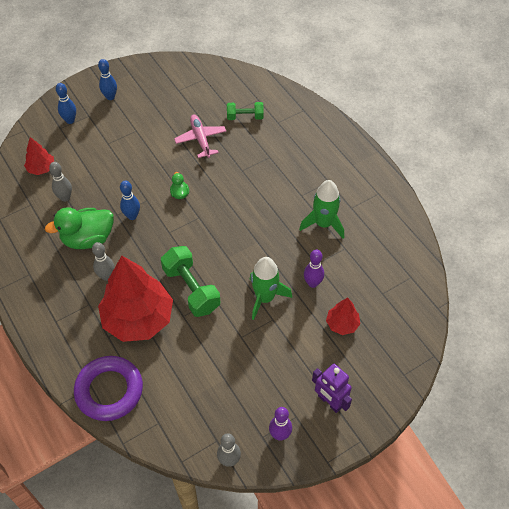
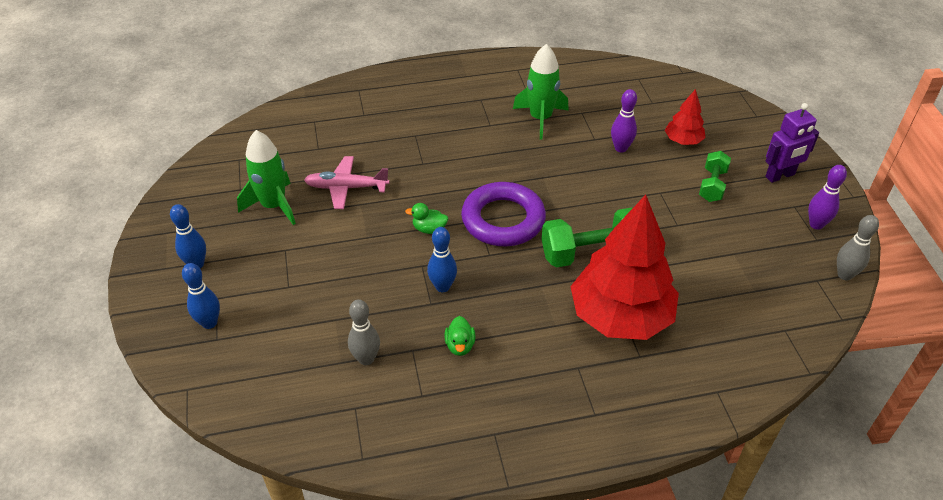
camera: 70 degrees left, 10 degrees down
red tree [24,137,54,175] -> none
green duck [45,207,114,249] -> green duck [444,316,476,356], size x0.46
purple ring [74,356,143,421] -> purple ring moved to [461,182,546,246]
grey bowling pin [92,242,114,281] -> none
green dumbbell [227,102,264,120] -> green dumbbell moved to [699,151,731,202]
green rocket [250,257,292,320] -> green rocket moved to [237,130,296,225]

